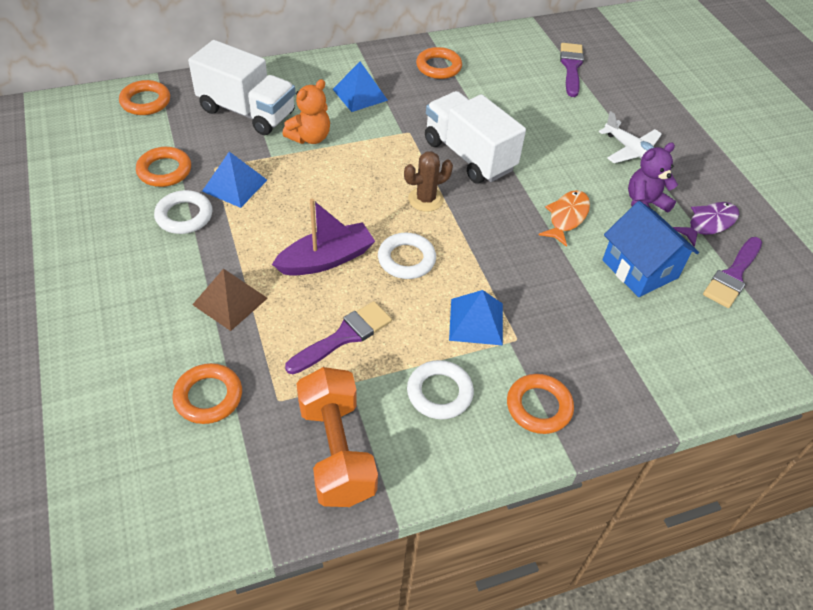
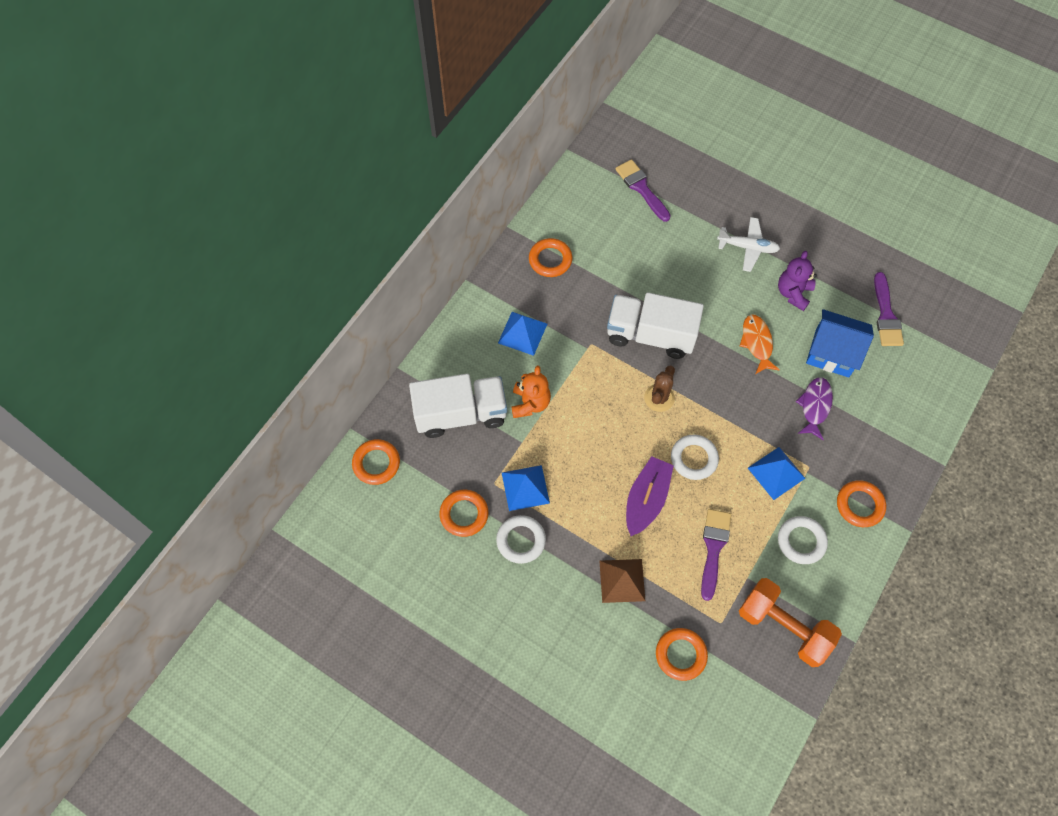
camera: 35 degrees left, 15 degrees up
purple fish [673,202,739,247] -> purple fish moved to [796,377,833,440]

